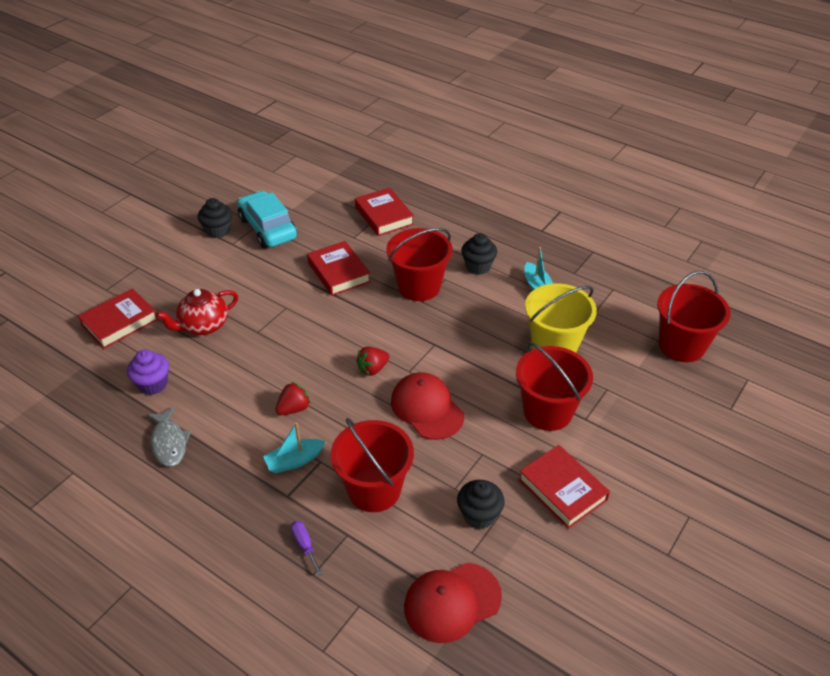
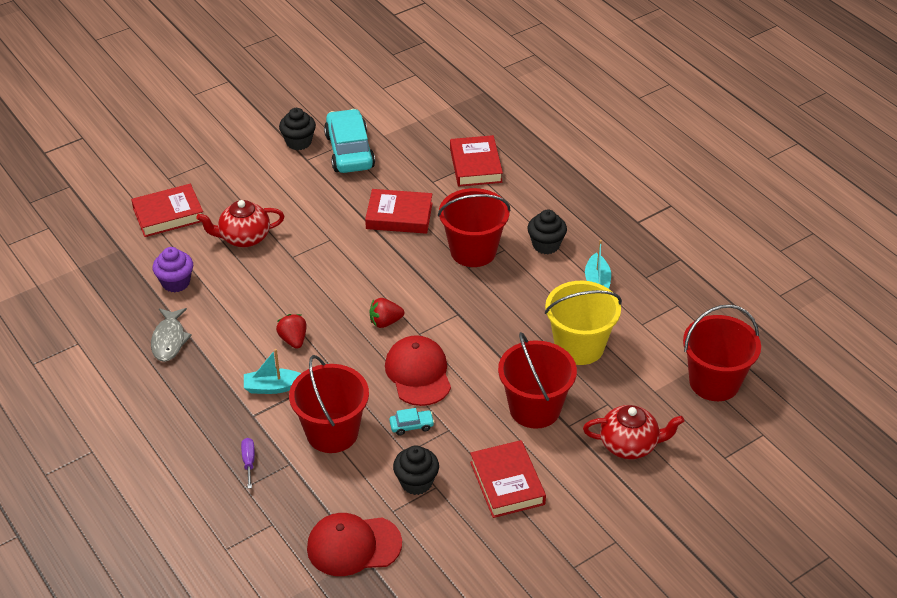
camera: 20 degrees right, 0 degrees up
red strawberry [276,382,311,415] -> red strawberry turned 90 degrees counterclockwise [276,314,307,349]
red book [307,241,371,296] -> red book turned 75 degrees counterclockwise [365,189,433,234]
none -> turquoise car [389,408,435,435]
none -> red teapot [583,405,684,459]

